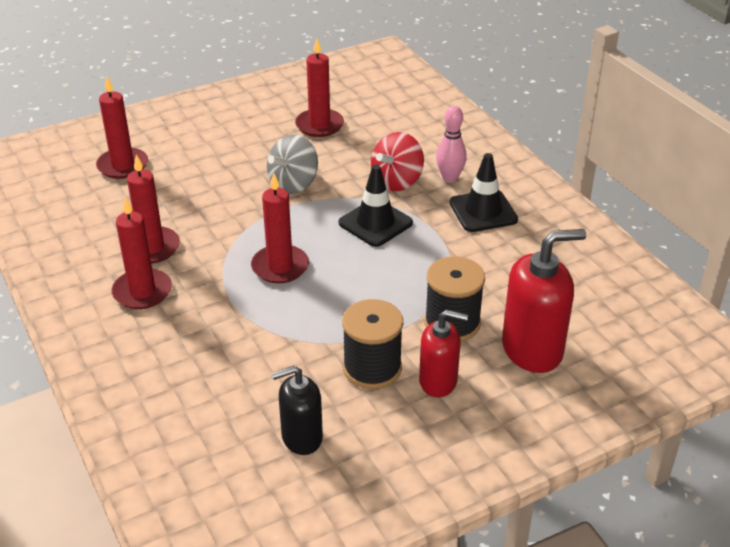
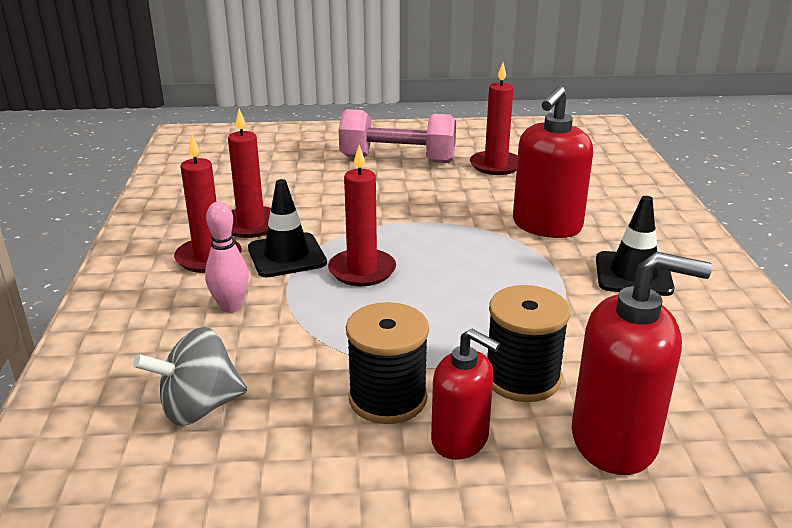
camera: 25 degrees right, 10 degrees down
red candle [96,77,148,179] -> none
grey spinning top [267,135,318,194] -> grey spinning top moved to [133,327,247,426]
black soap dispenser [272,366,323,455] -> none
black traffic cone [339,165,413,247] -> black traffic cone moved to [248,179,327,278]
red spinning top [371,132,424,191] -> red soap dispenser [513,86,593,238]
pink bowling pin [436,106,467,183] -> pink bowling pin moved to [205,202,249,313]
none -> pink dumbbell [339,109,456,163]

